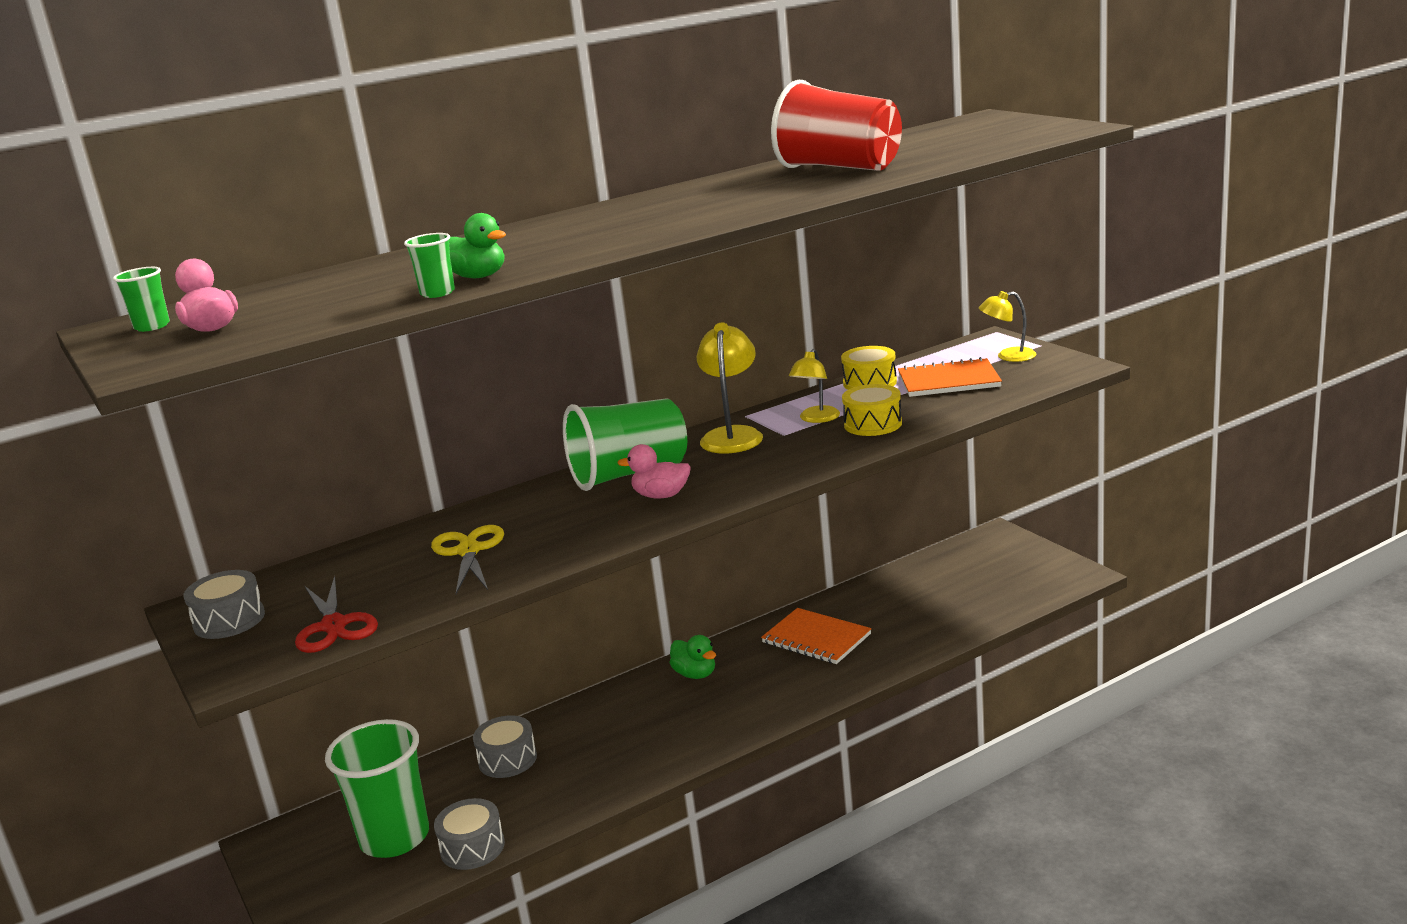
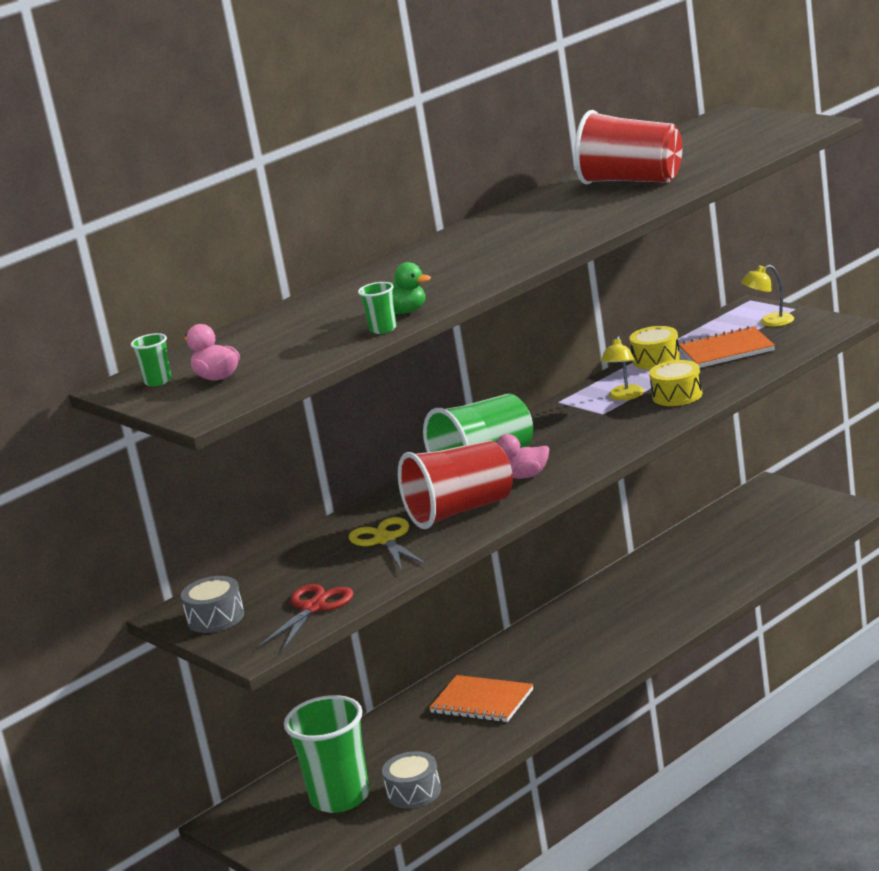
camera: 10 degrees left, 0 degrees up
red scissors [295,576,378,653] -> red scissors turned 120 degrees counterclockwise [259,584,354,650]
grey drum [473,715,537,778] -> none
green duck [670,635,716,679] -> none
yellow lamp [697,323,763,454] -> none
orange notebook [761,608,872,664] -> orange notebook moved to [429,675,533,722]
none -> red cup [398,440,513,529]

